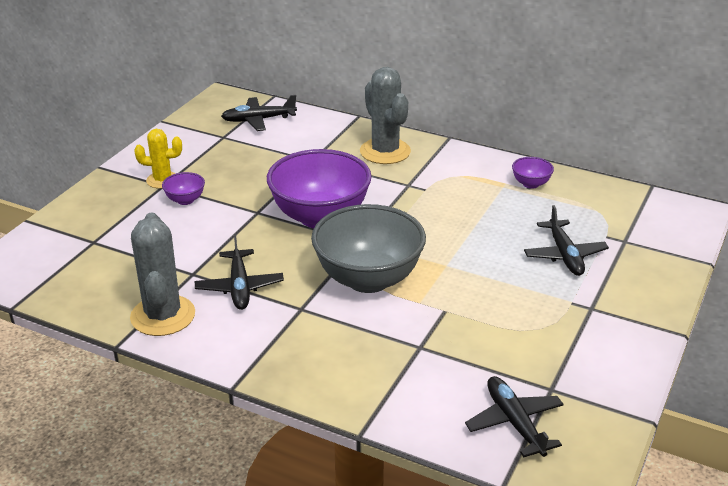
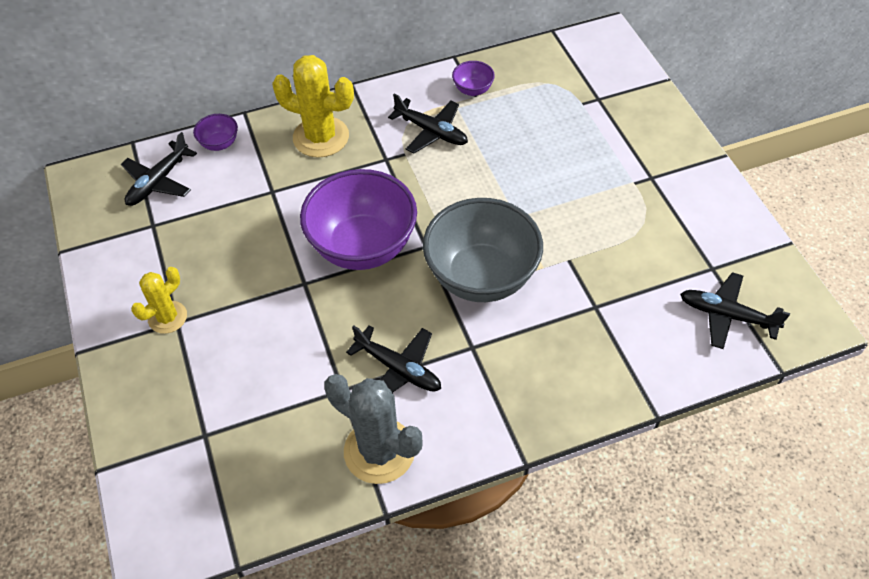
camera: 45 degrees left, 20 degrees up
purple bowl [162,172,205,205] -> purple bowl moved to [193,114,238,151]
grey cactus [360,67,411,164] -> yellow cactus [272,55,354,158]
black plane [524,205,609,276] -> black plane moved to [388,93,468,153]

